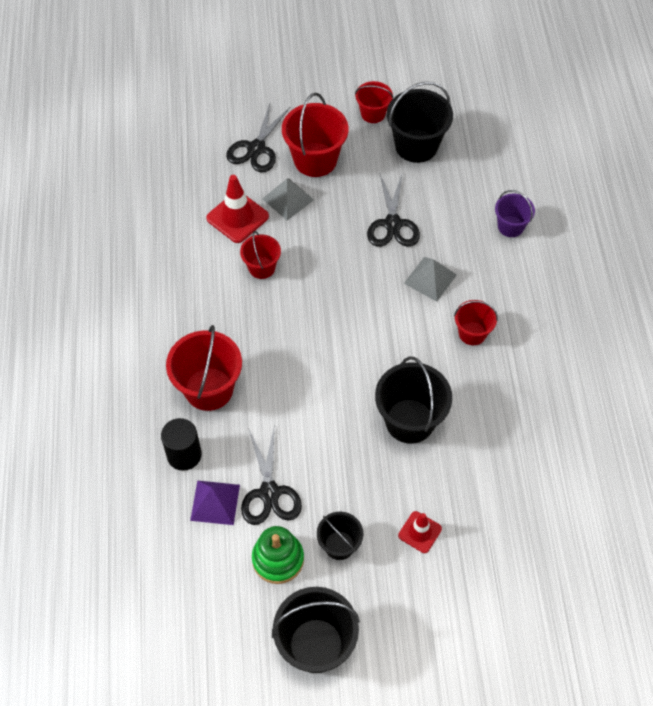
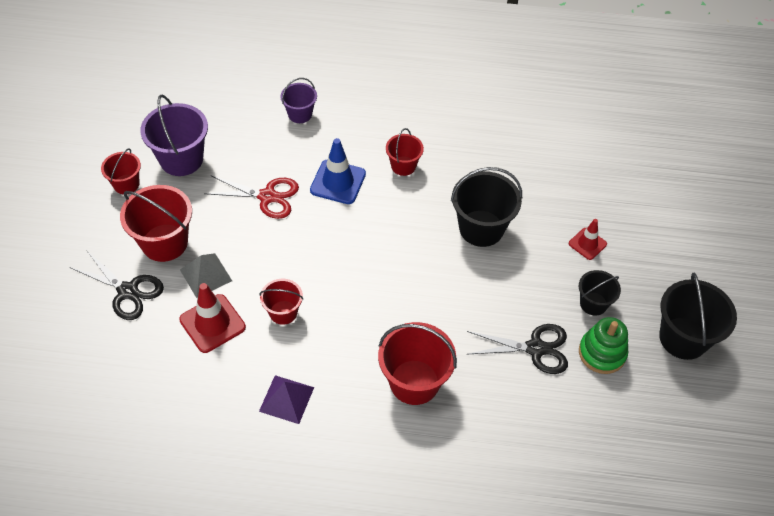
camera: 80 degrees left, 5 degrees down
black cylinder [161,418,202,471] -> none
purple pyramid [190,481,240,525] -> purple pyramid moved to [259,375,314,424]
black scissors [367,172,420,247] -> red scissors [204,176,299,219]
black bucket [387,82,453,163] -> purple bucket [140,95,208,176]
grey pyramid [404,257,457,302] -> blue traffic cone [310,138,366,204]

